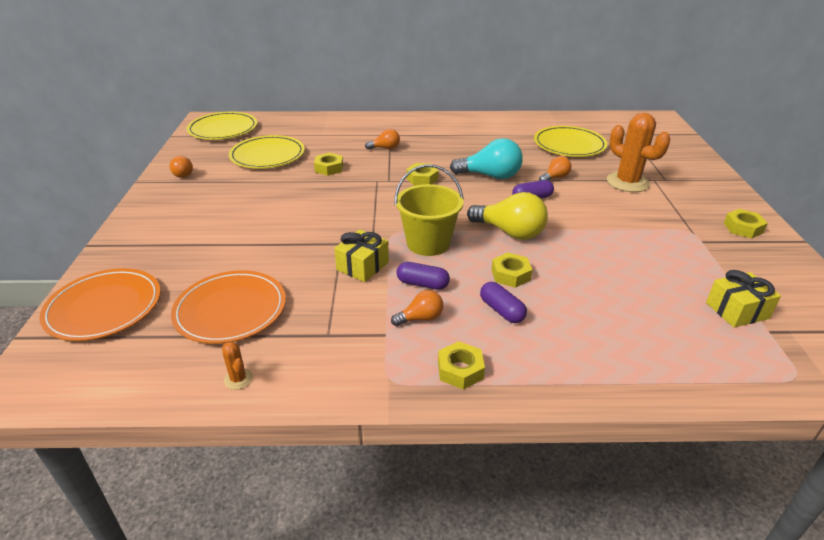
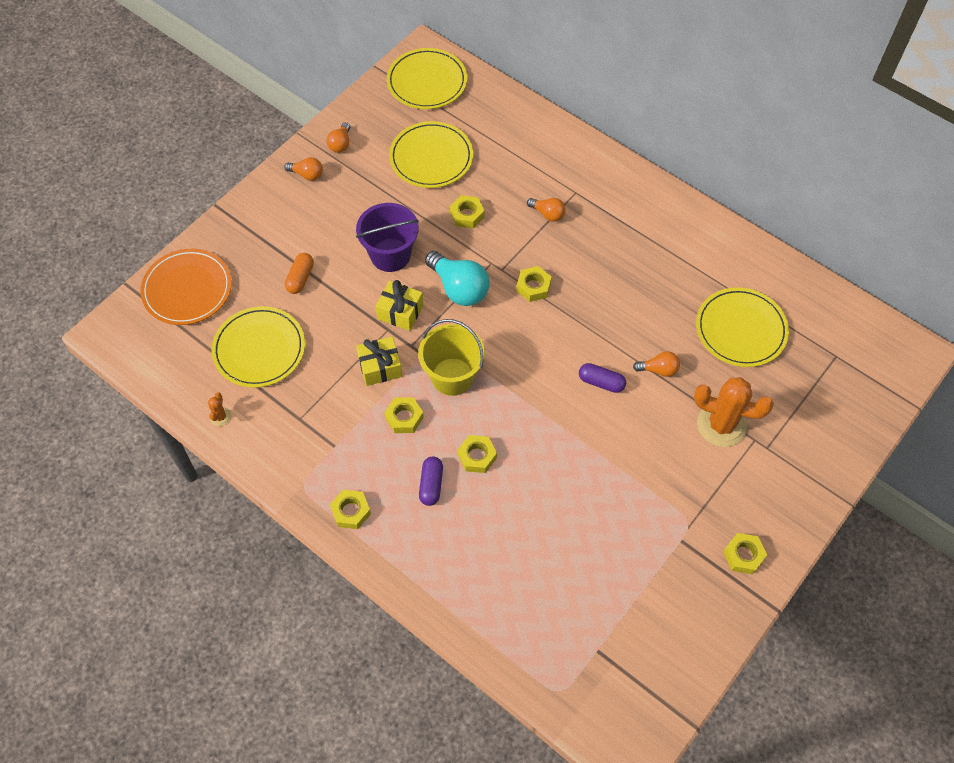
camera: 40 degrees right, 25 degrees up
orange plate [171,270,286,344] -> yellow plate [212,306,305,388]
orange light bulb [391,290,443,326] -> orange light bulb moved to [284,157,323,181]
purple capsule [397,262,450,290] -> yellow nut [384,397,424,433]
turquoise light bulb [450,138,523,179] -> turquoise light bulb moved to [425,251,489,306]
yellow light bulb [467,192,548,240] -> none
orange cactus [607,113,670,192] -> orange cactus turned 75 degrees counterclockwise [694,377,774,447]
yellow gift [706,270,781,327] -> yellow gift moved to [375,280,423,331]
none -> orange capsule [285,253,314,294]
none -> purple bucket [356,203,419,272]

